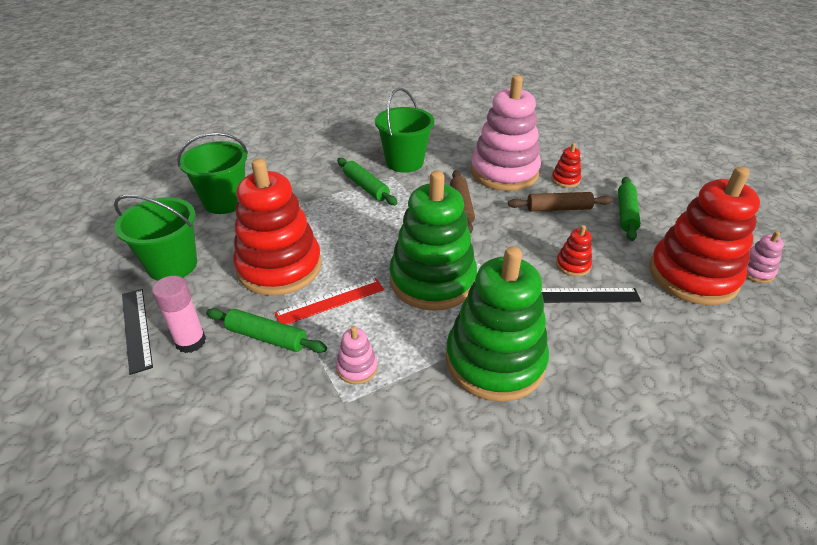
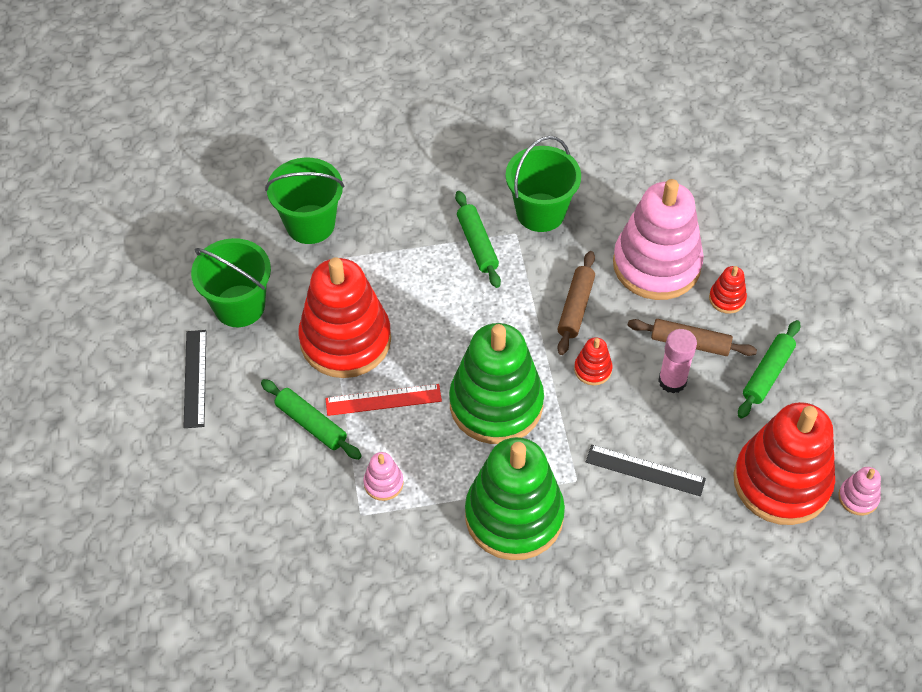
camera: 20 degrees right, 15 degrees up
pink glue stick [152,276,206,353] -> pink glue stick moved to [658,329,697,394]
red stacking toy [556,225,592,277] -> red stacking toy moved to [574,337,612,385]

